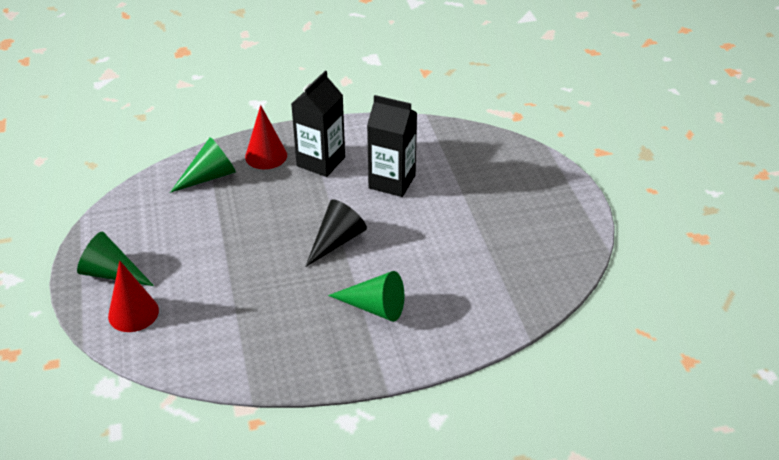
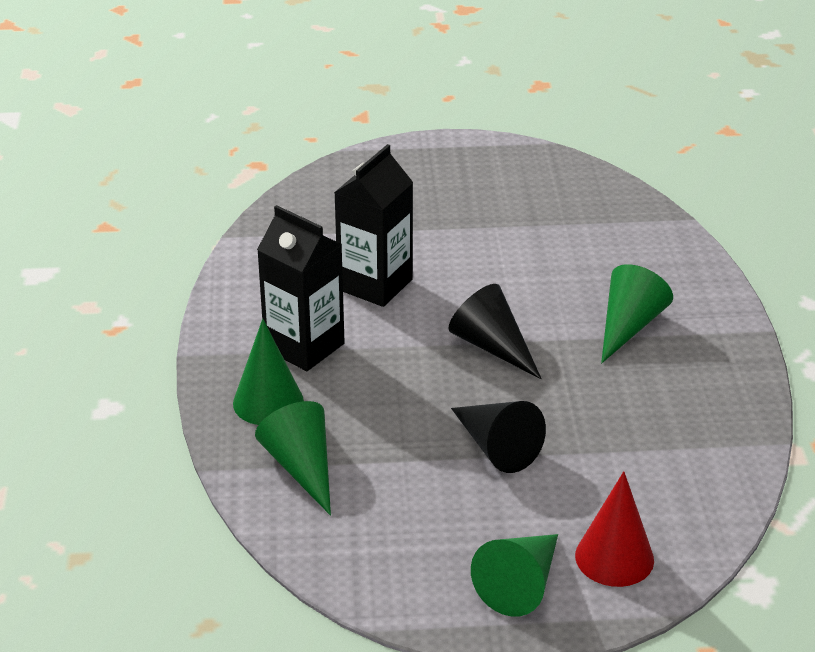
camera: 80 degrees left, 5 degrees down
red cone [245,105,287,169] -> green cone [233,319,304,425]
none -> black cone [451,401,546,473]

